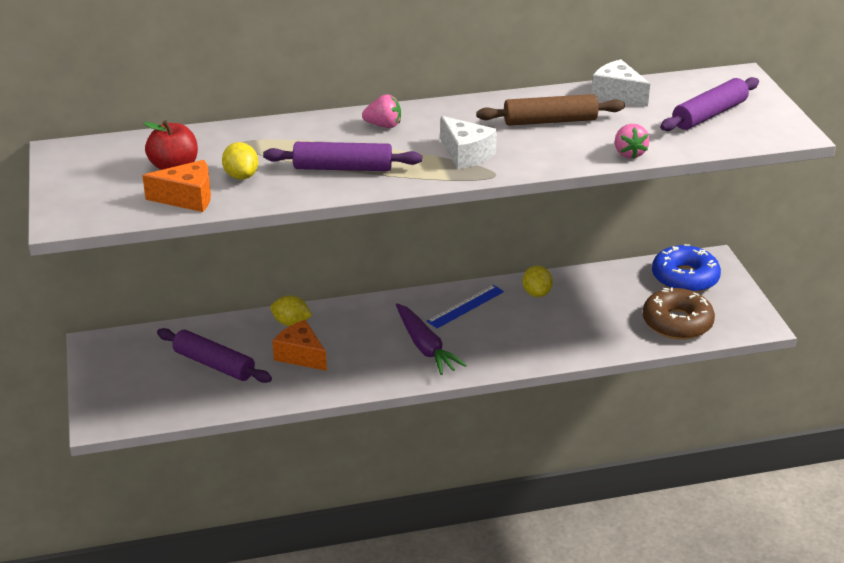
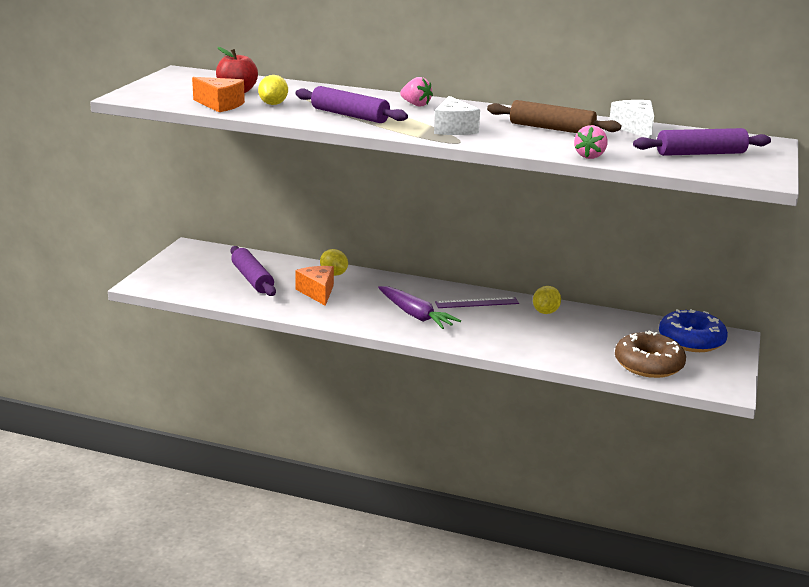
camera: 30 degrees right, 10 degrees down
purple carrot [396,303,466,375] -> purple carrot turned 45 degrees counterclockwise [378,286,461,329]
blue ruler [427,285,504,328] -> purple ruler [435,297,519,308]

